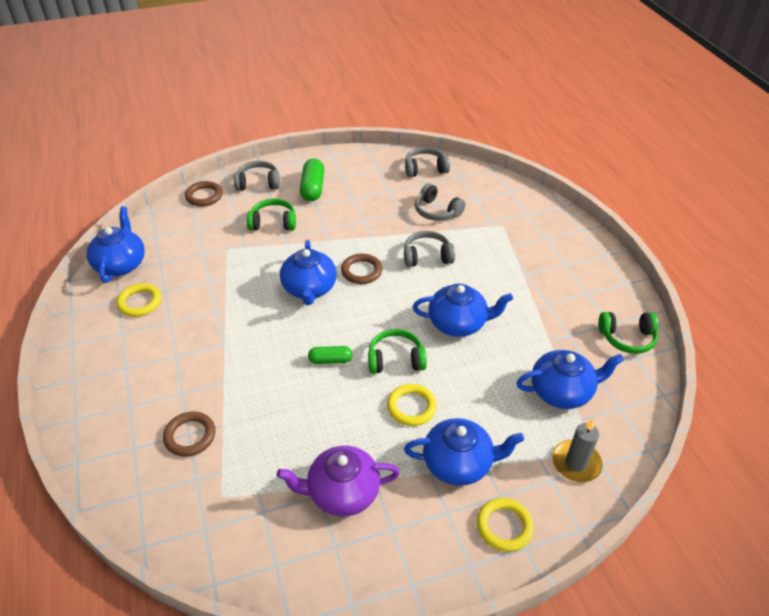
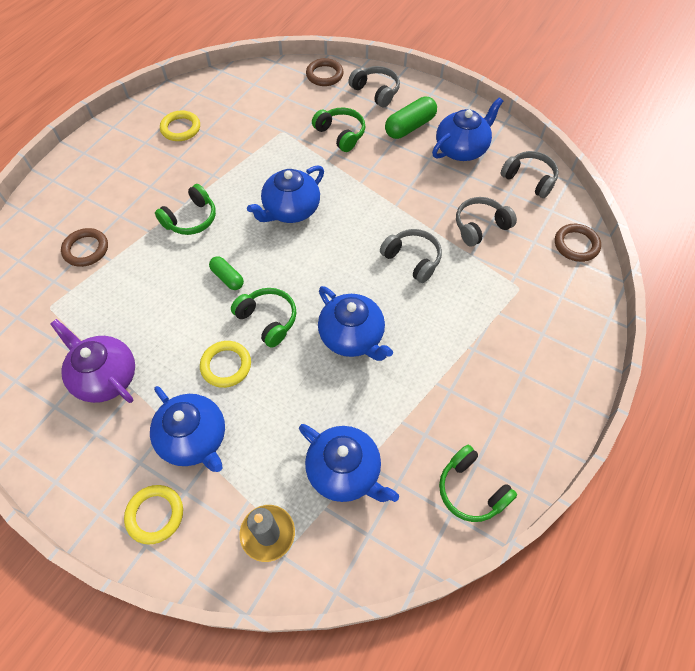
camera: 50 degrees right, 15 degrees up
blue teapot [87,206,145,283] -> blue teapot moved to [432,97,503,161]
brown ring [341,253,383,284] -> brown ring moved to [555,224,601,262]
grey headphones [415,183,466,221] -> grey headphones turned 60 degrees clockwise [456,197,517,247]
none -> green headphones [155,184,216,235]

